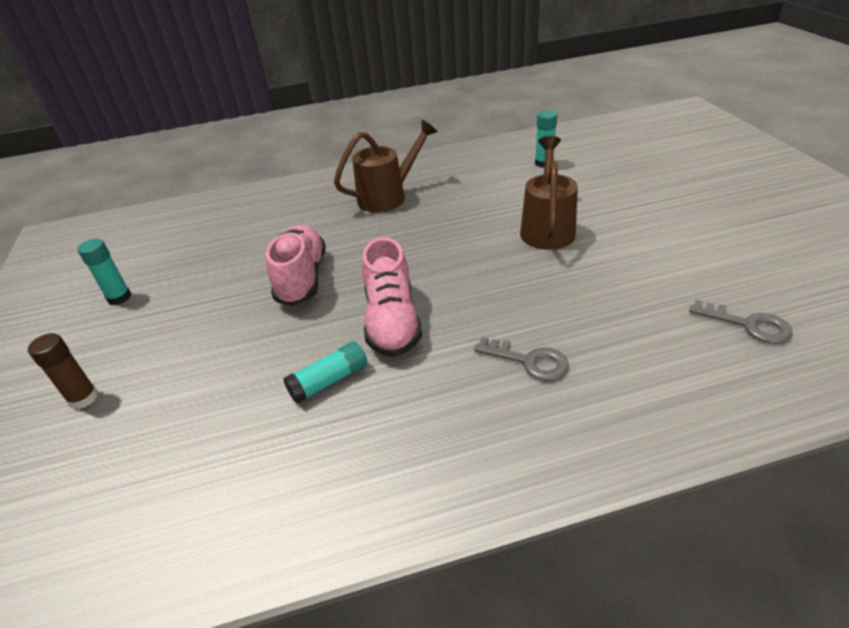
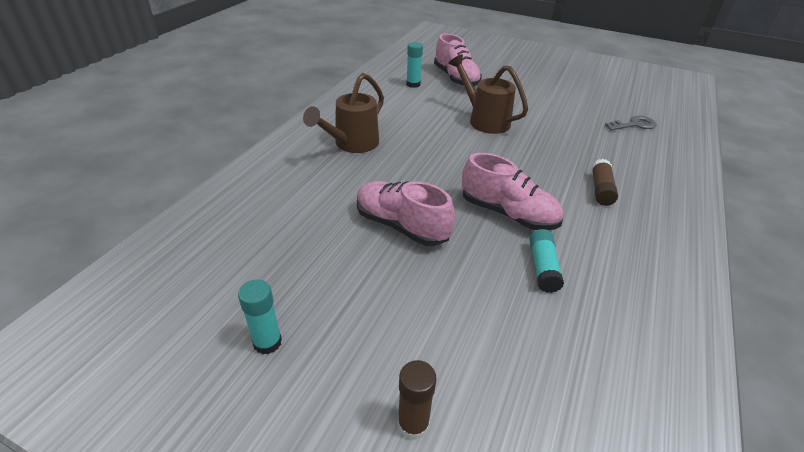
camera: 55 degrees left, 0 degrees up
brown watering can [334,120,438,212] -> brown watering can turned 150 degrees counterclockwise [303,73,384,153]
grey key [474,337,569,381] -> brown glue stick [591,159,618,206]
none -> pink shoe [434,34,482,87]

